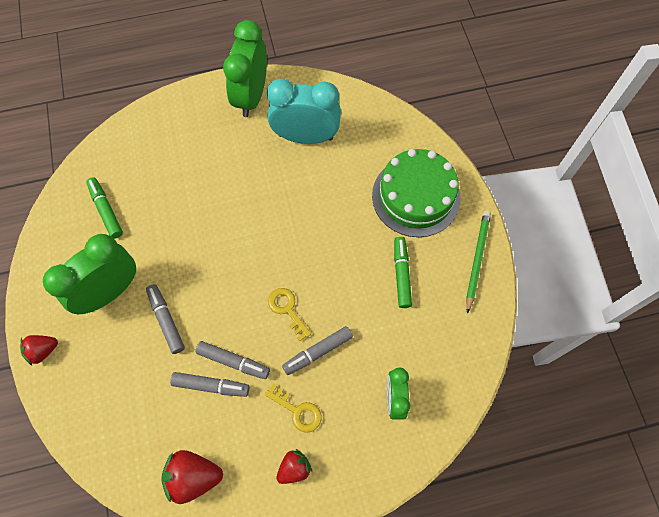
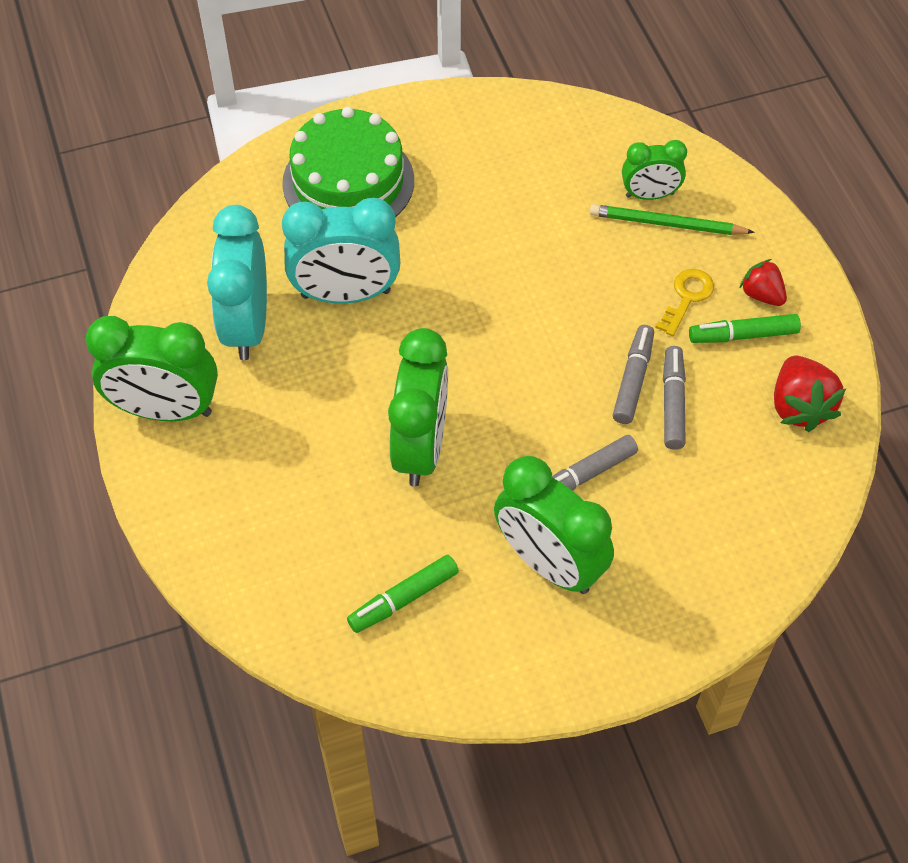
camera: 95 degrees left, 10 degrees down
red strawberry [20,335,58,365] -> none
yellow key [268,288,311,341] -> none
grey marker [282,326,353,375] -> none
green marker [394,237,412,308] -> green marker moved to [689,314,801,343]
green pencil [466,210,491,314] -> green pencil moved to [590,204,754,235]
none -> turquoise clock [282,198,400,303]
none -> green clock [388,328,448,486]

